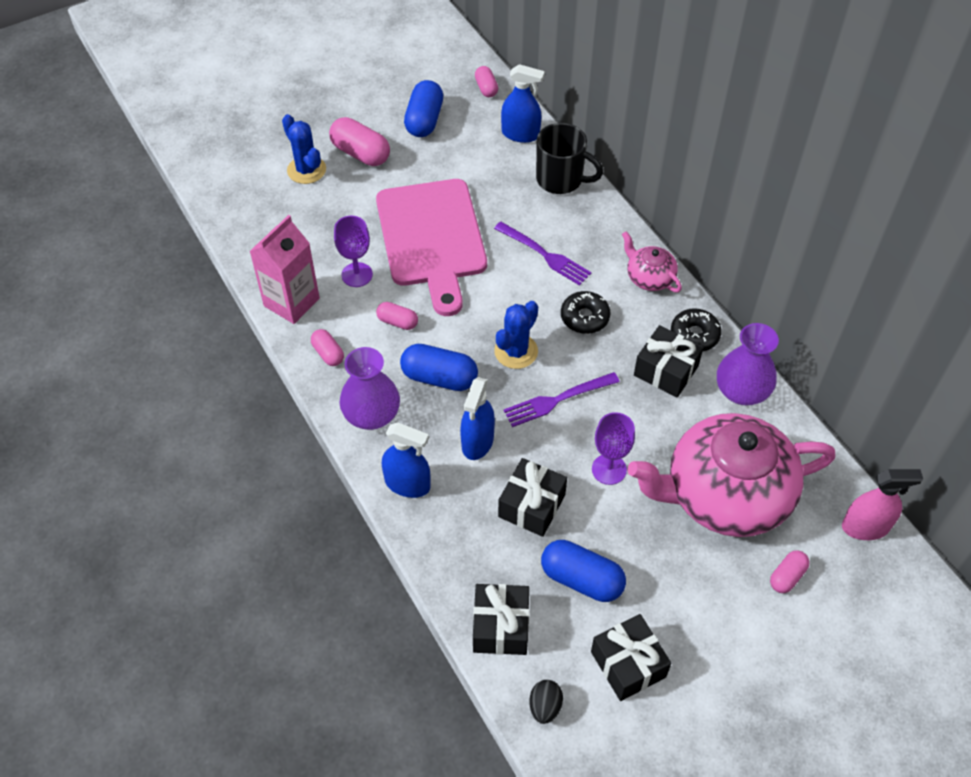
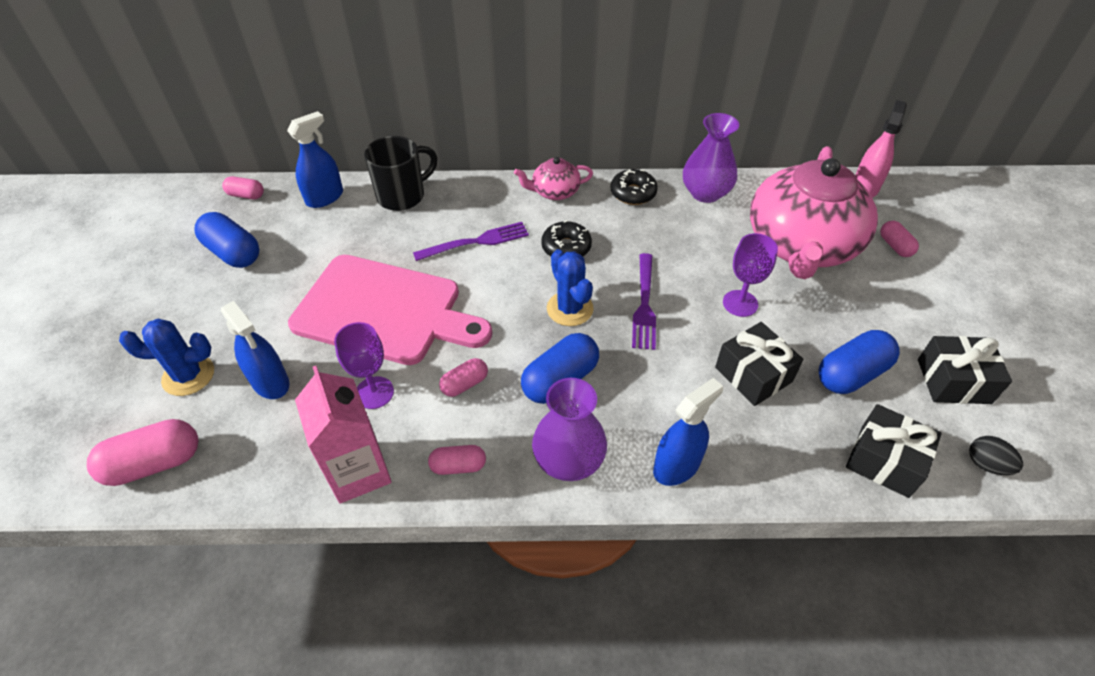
camera: 60 degrees left, 5 degrees down
pink capsule [329,117,390,166] -> pink capsule moved to [87,419,198,486]
blue spray bottle [460,377,495,460] -> blue spray bottle moved to [221,301,290,399]
black gift [634,325,704,398] -> none

